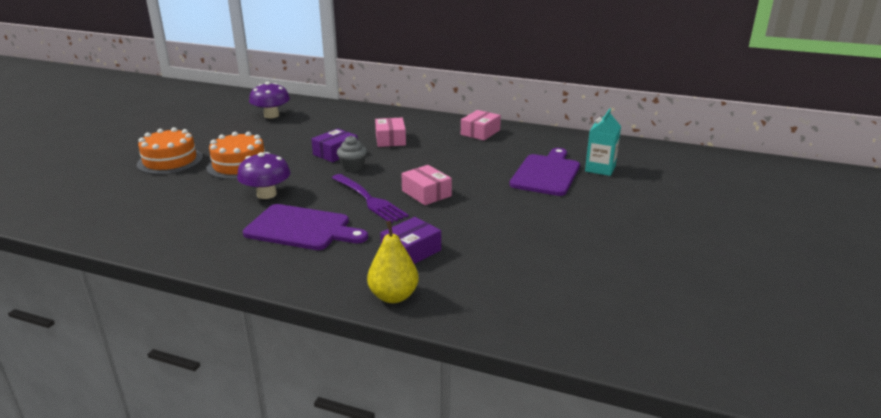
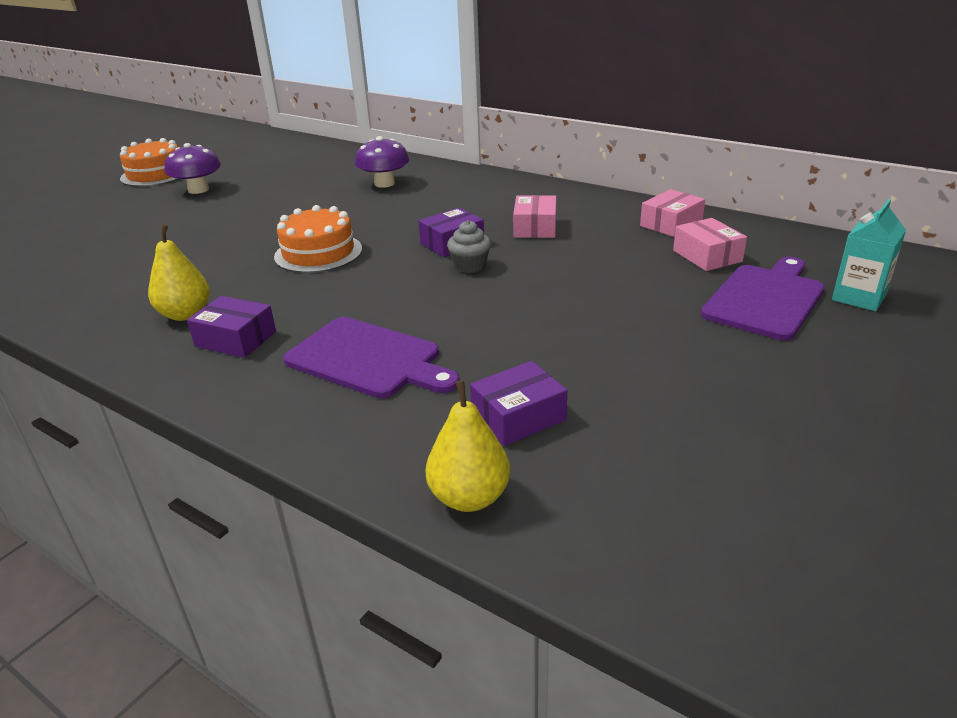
camera: 15 degrees right, 5 degrees up
orange cake [137,127,203,175] -> orange cake moved to [120,138,179,187]
purple mushroom [237,152,291,199] -> purple mushroom moved to [165,143,221,194]
purple fork [332,174,409,223] -> none
pink box [401,165,452,205] -> pink box moved to [673,218,747,271]
none -> yellow pear [148,224,210,321]
none -> purple box [187,296,276,358]

